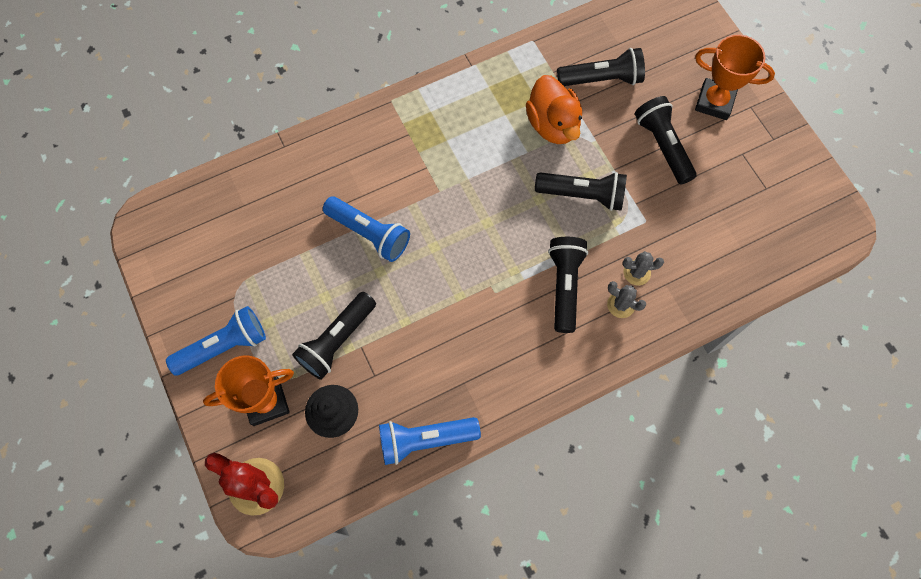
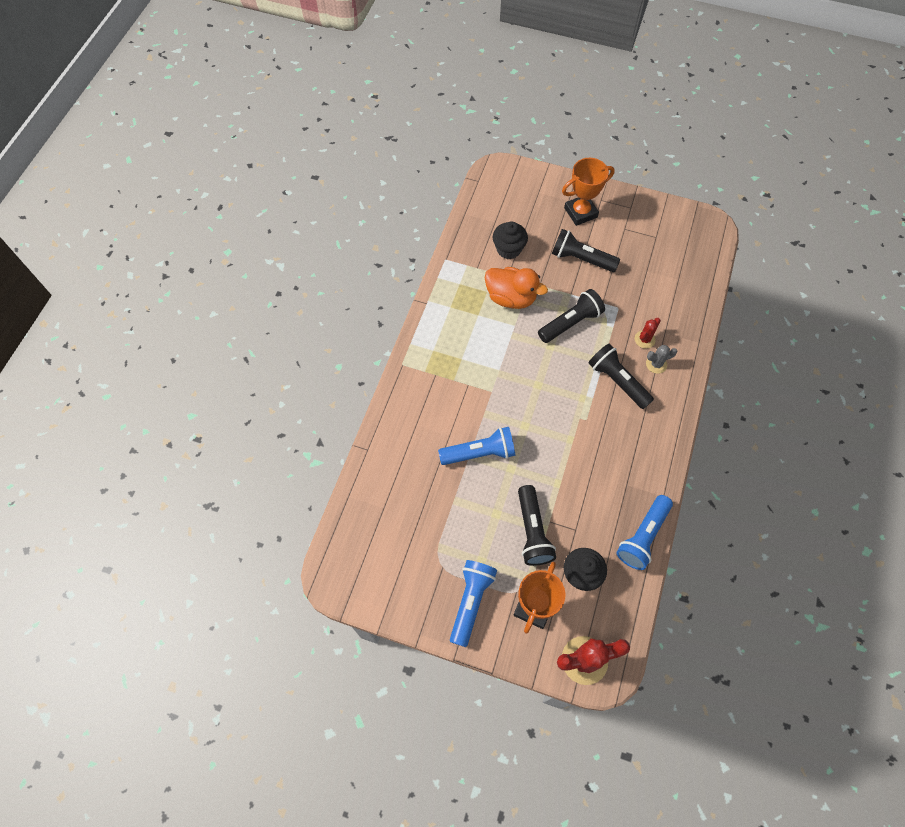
camera: 45 degrees left, 5 degrees down
black flashlight [557,48,645,86] -> black cupcake [493,221,528,259]
grey cactus [623,251,664,285] -> red cactus [635,318,661,349]

